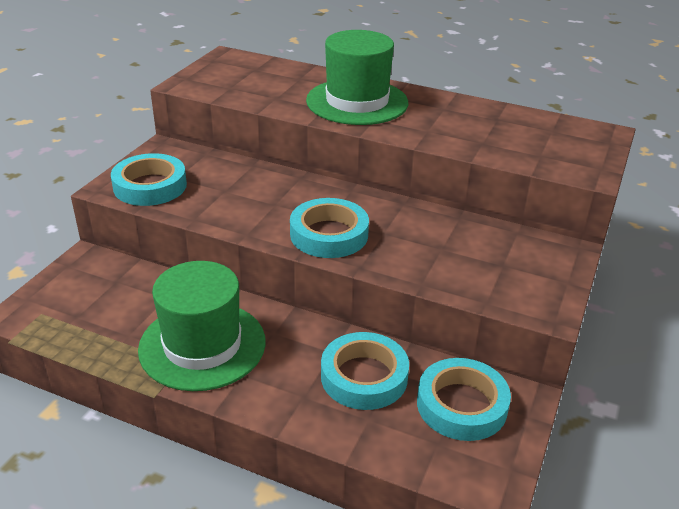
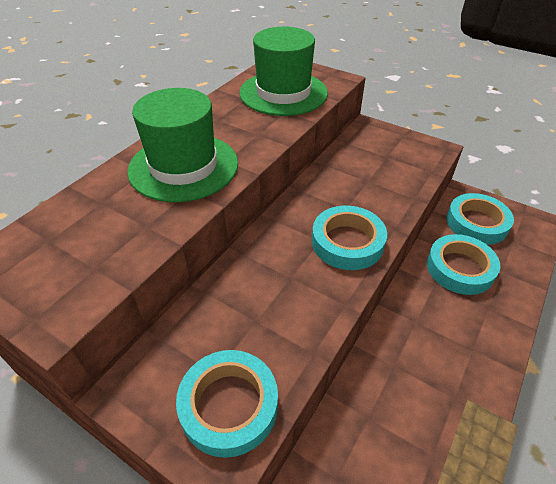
camera: 80 degrees left, 10 degrees up
green hat [138,261,266,391] -> green hat moved to [239,26,328,116]

